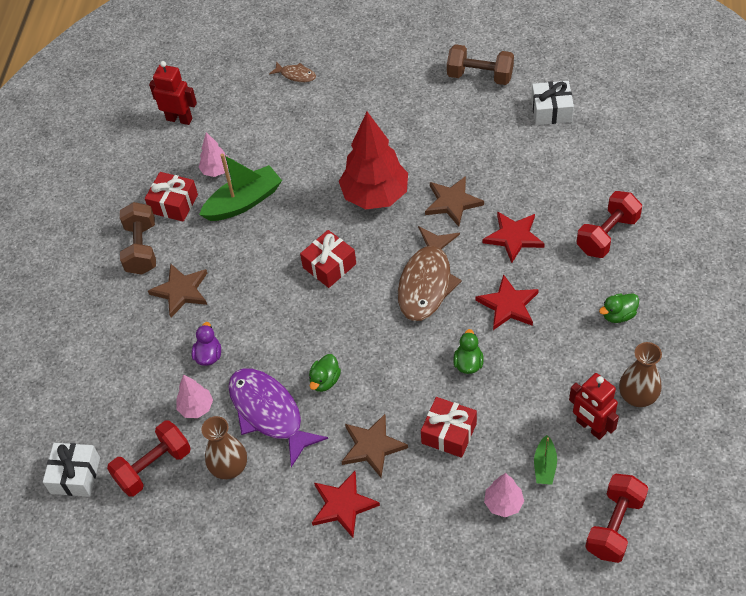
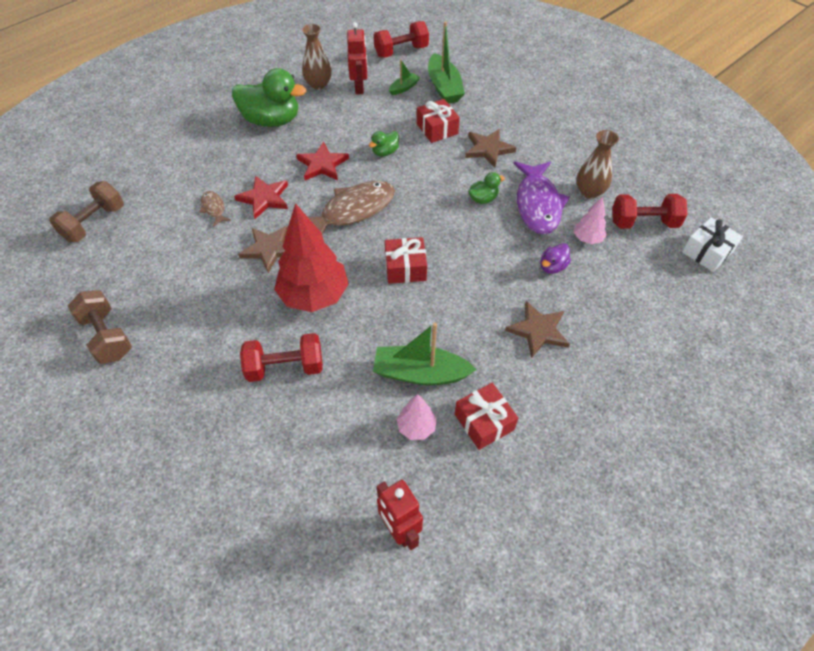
camera: 145 degrees left, 0 degrees up
brown dumbbell [120,202,156,275] -> brown dumbbell moved to [49,181,124,242]
brown fish [269,61,316,82] -> brown fish moved to [200,191,231,227]
red star [312,471,380,538] -> none
pink tree [484,473,524,517] -> green boat [428,21,465,104]
white gift [531,81,574,125] -> none
red dumbbell [577,191,642,258] -> red dumbbell moved to [240,333,322,382]
green duck [599,293,639,323] -> green duck [232,68,306,127], size x2.15

